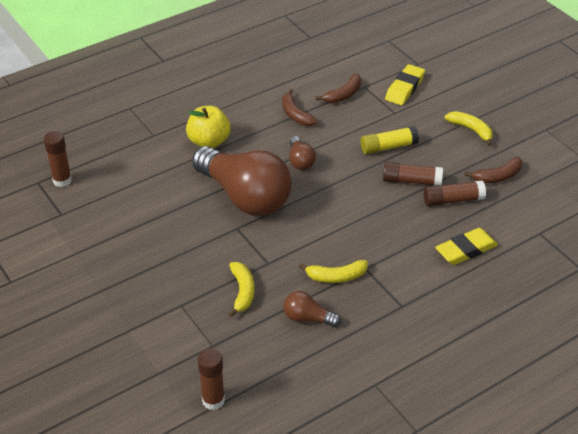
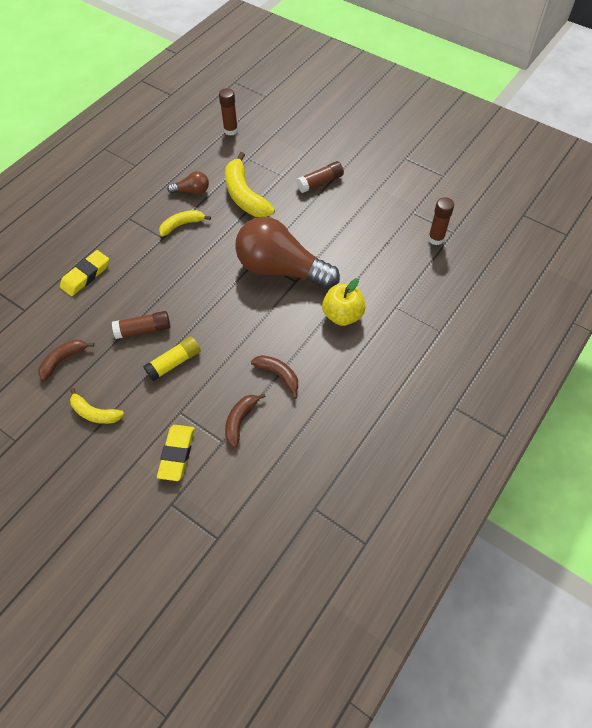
camera: 160 degrees right, 15 degrees up
yellow banana [229,262,254,317] -> yellow banana [225,152,275,217], size x1.75
brown light bulb [289,136,316,170] -> none
brown glue stick [424,181,486,206] -> brown glue stick moved to [296,161,344,193]

